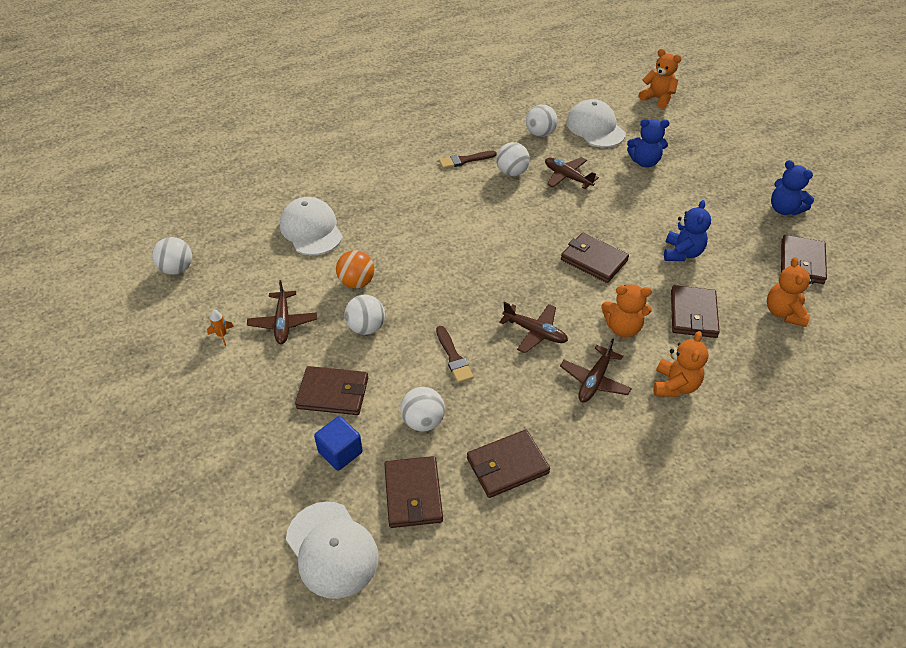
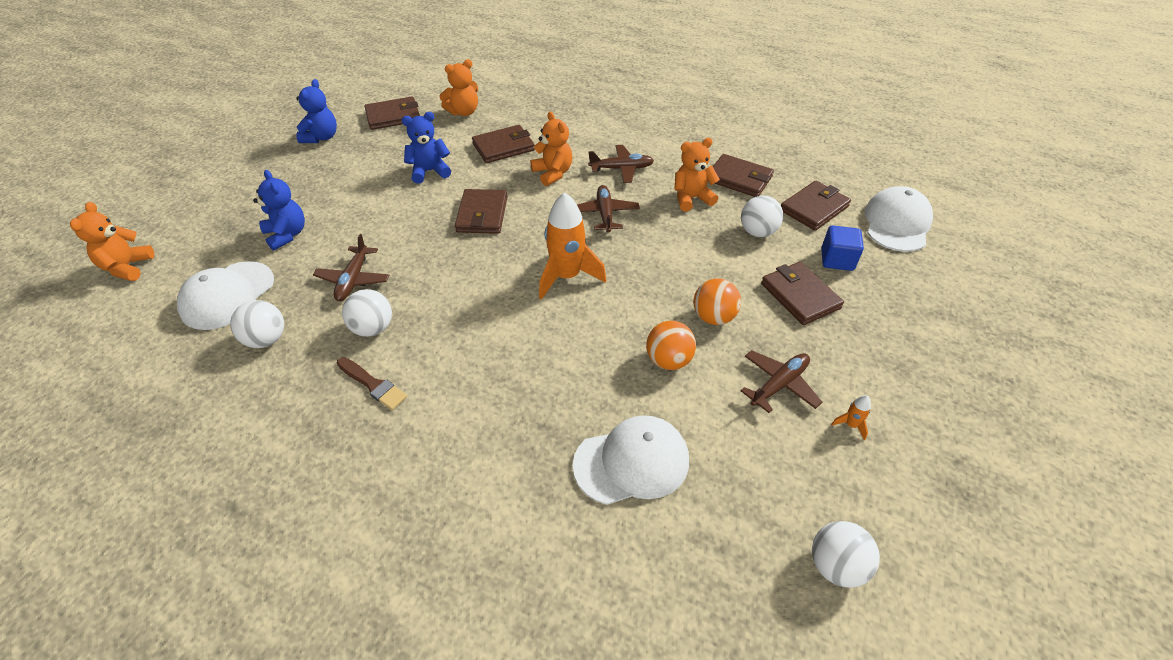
camera: 125 degrees left, 0 degrees up
white cap [280,197,343,255] -> white cap turned 135 degrees counterclockwise [573,415,689,505]
white ball [344,295,385,335] -> orange ball [693,278,741,325]
brown brush [436,326,474,383] -> none
orange teddy bear [653,331,708,397] -> orange teddy bear moved to [674,138,720,212]
none -> orange rocket [539,192,607,300]

